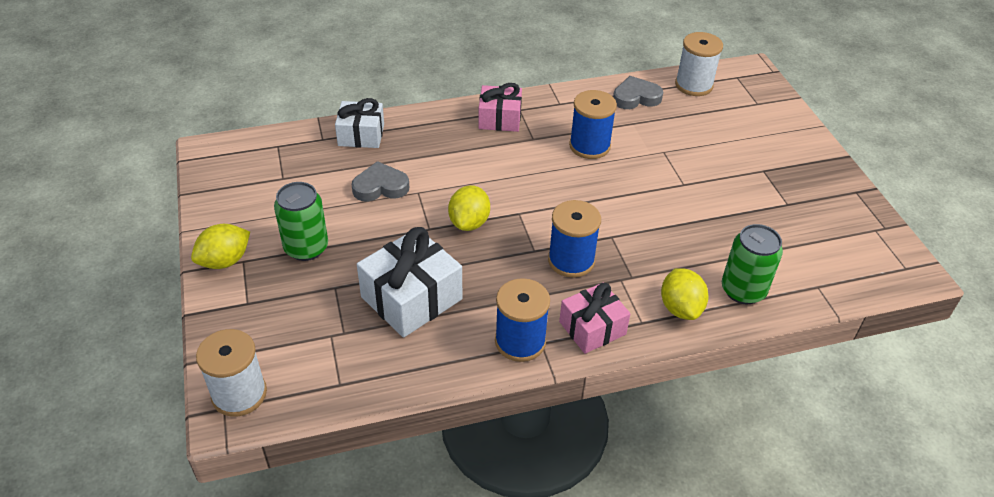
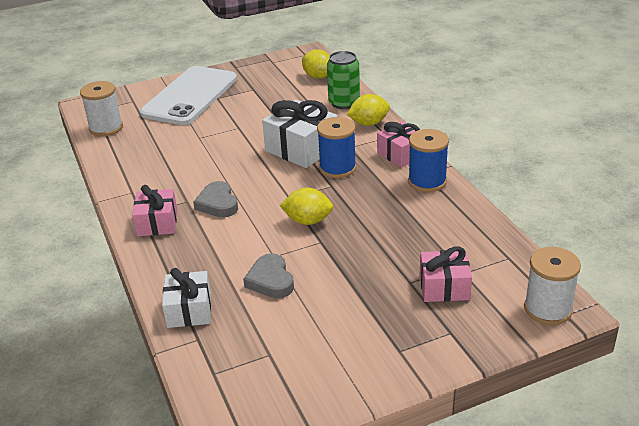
camera: 95 degrees left, 10 degrees down
yellow lemon [191,224,250,269] -> yellow lemon moved to [302,49,330,79]
green can [274,182,328,261] -> none
white gift [357,227,462,338] -> white gift moved to [262,100,338,168]
blue spool [569,90,617,159] -> none
grey heart [613,76,663,109] -> grey heart moved to [193,181,238,217]
none -> white phone [140,66,237,125]
none -> pink gift [420,246,472,302]

